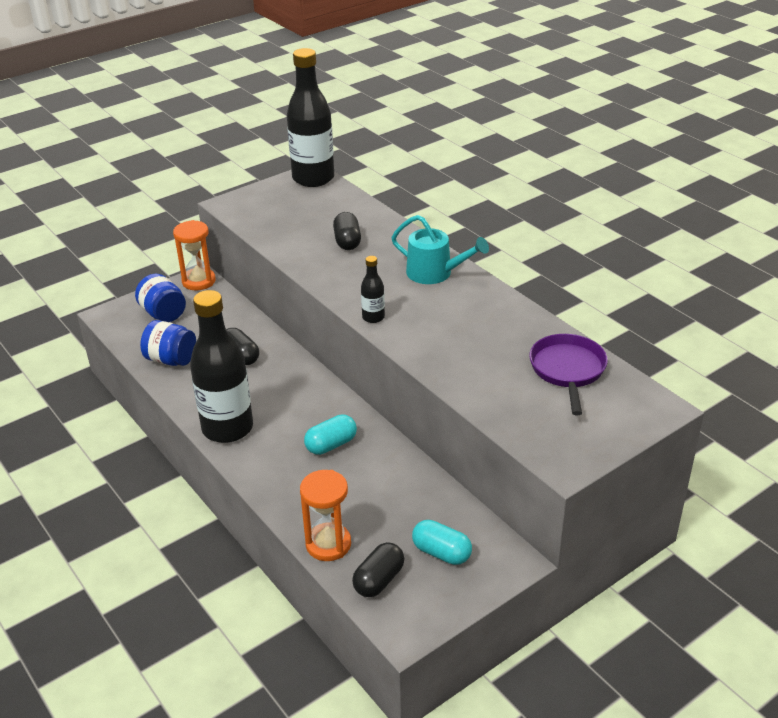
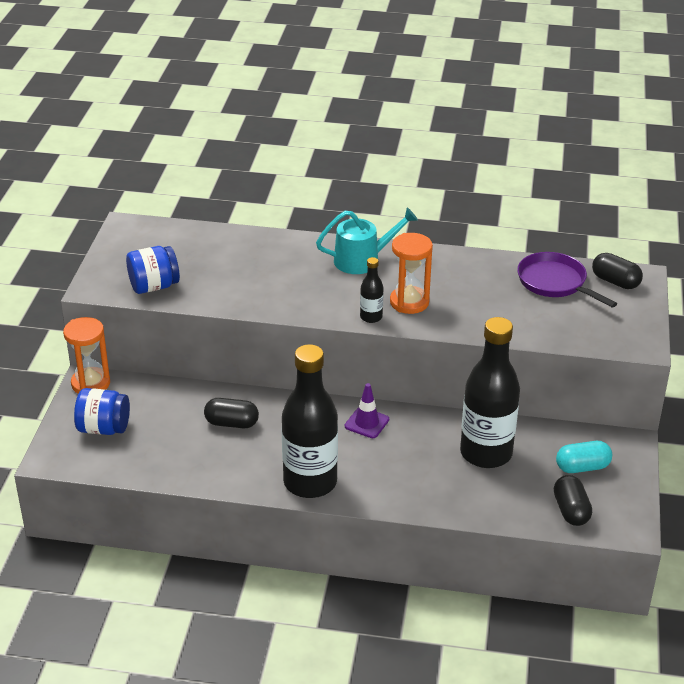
camera: 45 degrees left, 0 degrees up
blue jar [140,320,196,366] -> blue jar moved to [126,246,180,294]
black bottle [287,48,334,187] -> black bottle moved to [460,317,520,468]
orange hourglass [300,470,351,561] -> orange hourglass moved to [390,233,433,314]
turquoise capsule [304,414,357,455] -> none
black capsule [333,212,361,250] -> black capsule moved to [592,253,643,289]
none -> purple traffic cone [345,383,389,438]

